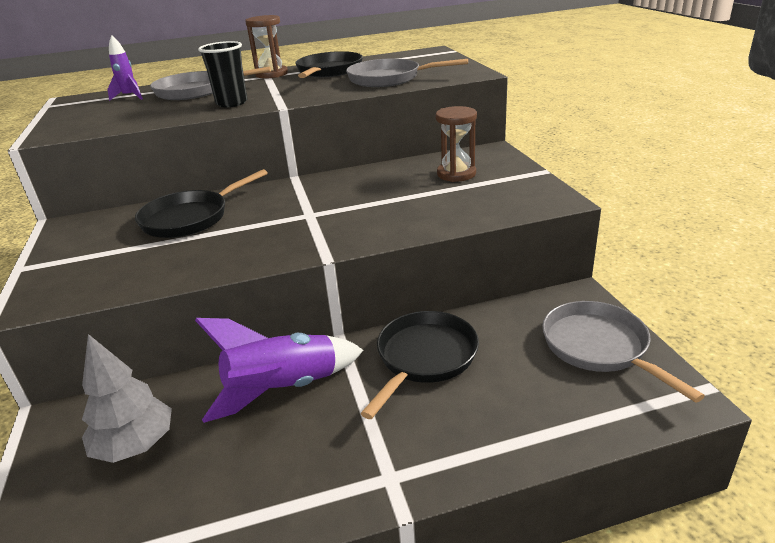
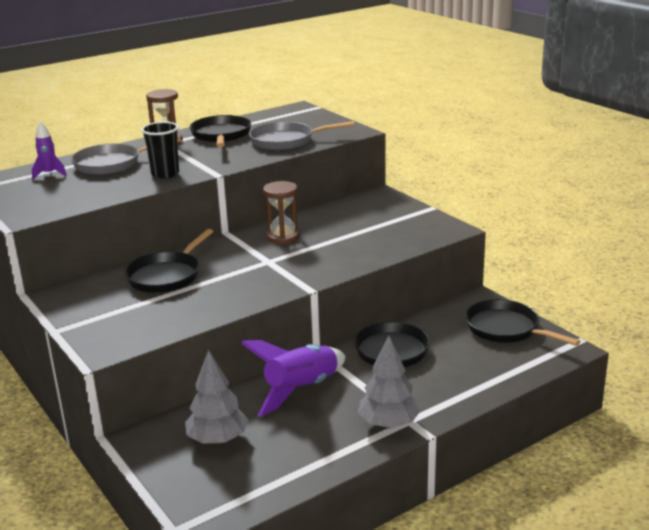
camera: 20 degrees left, 5 degrees down
brown hourglass [436,106,477,182] -> brown hourglass moved to [263,181,300,244]
grey pan [542,301,705,403] -> black pan [465,299,581,346]
none -> grey tree [358,335,421,428]

